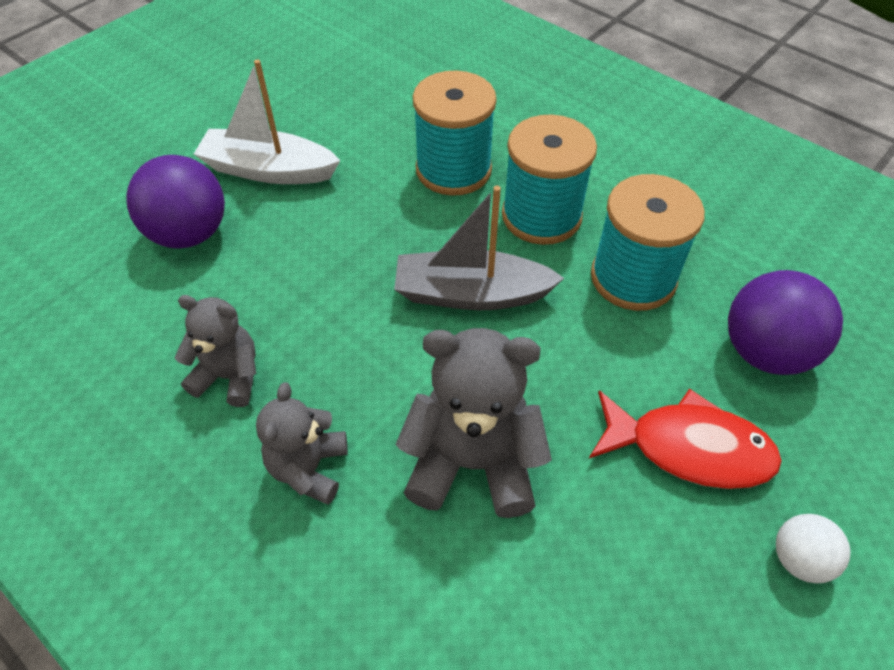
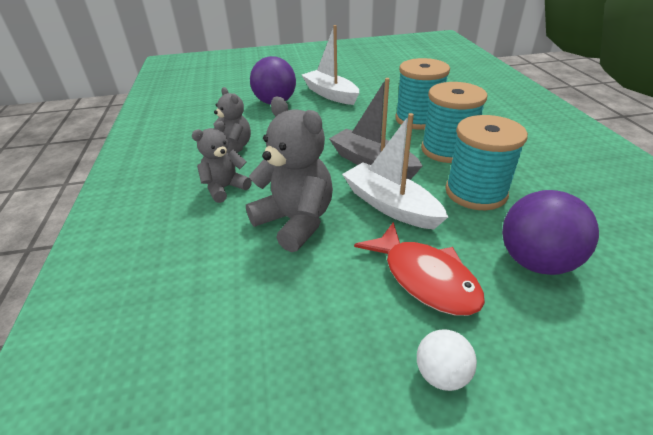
camera: 40 degrees right, 15 degrees down
none -> white boat [342,113,448,229]

